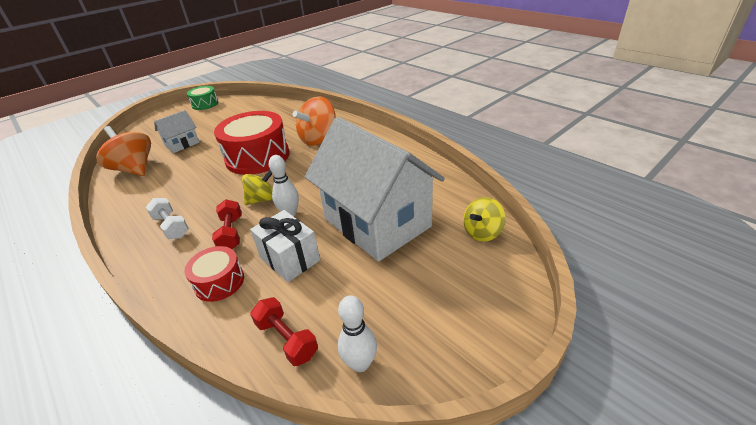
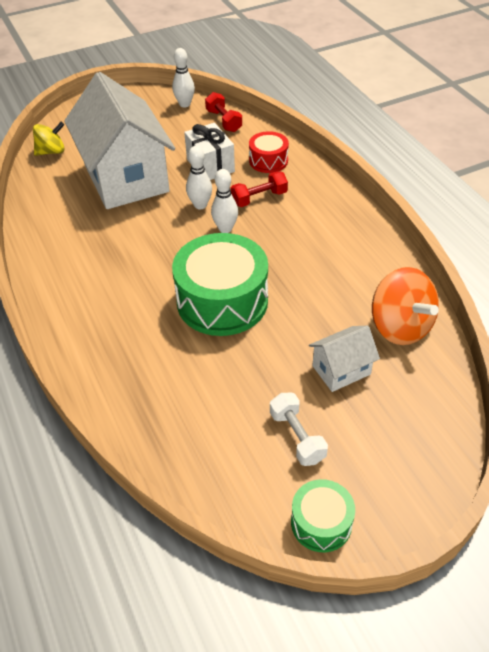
camera: 165 degrees left, 10 degrees up
white dumbbell [146,198,189,239] -> white dumbbell moved to [270,393,328,466]
red dumbbell [212,199,242,249] -> red dumbbell turned 60 degrees clockwise [230,171,288,207]
red drum [214,111,289,175] -> green drum [172,233,268,336]
yellow spinning top [242,170,273,205] -> white bowling pin [211,169,238,233]
orange spinning top [293,96,335,146] -> none

